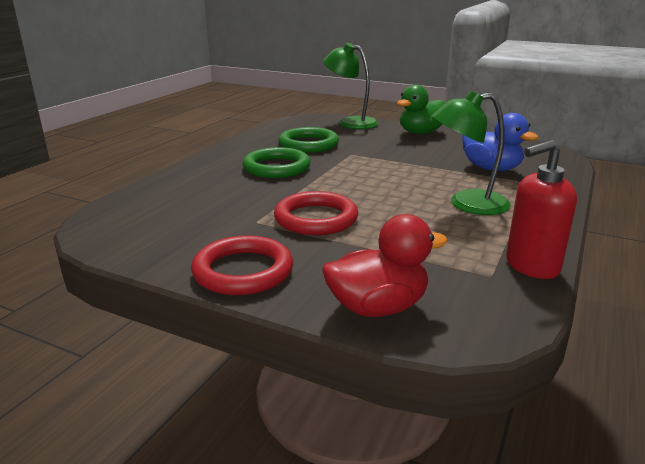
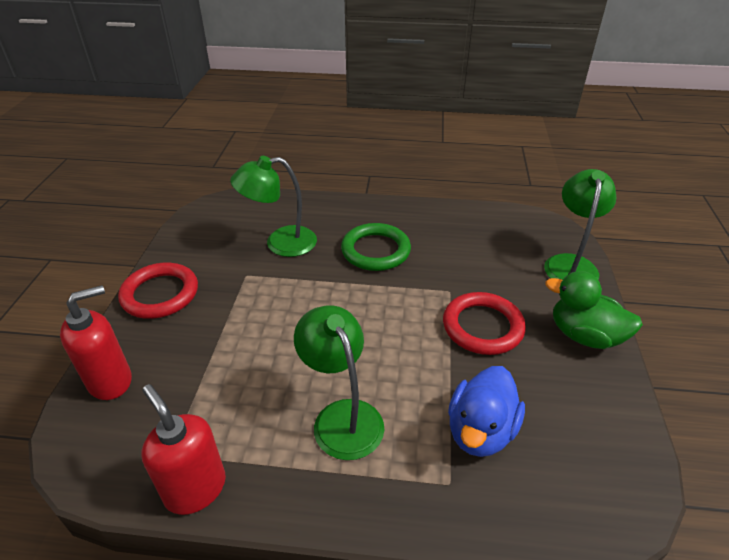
camera: 70 degrees right, 15 degrees up
red ring [274,191,358,235] -> red ring moved to [443,292,526,355]
green ring [279,127,339,153] -> none
red duck [322,214,448,317] -> red soap dispenser [60,285,132,400]
none -> green lamp [230,156,317,257]

